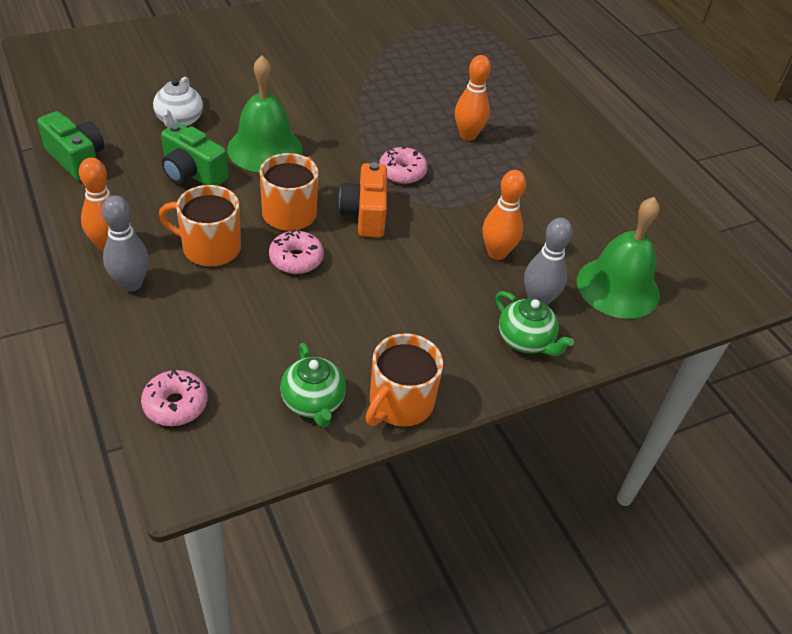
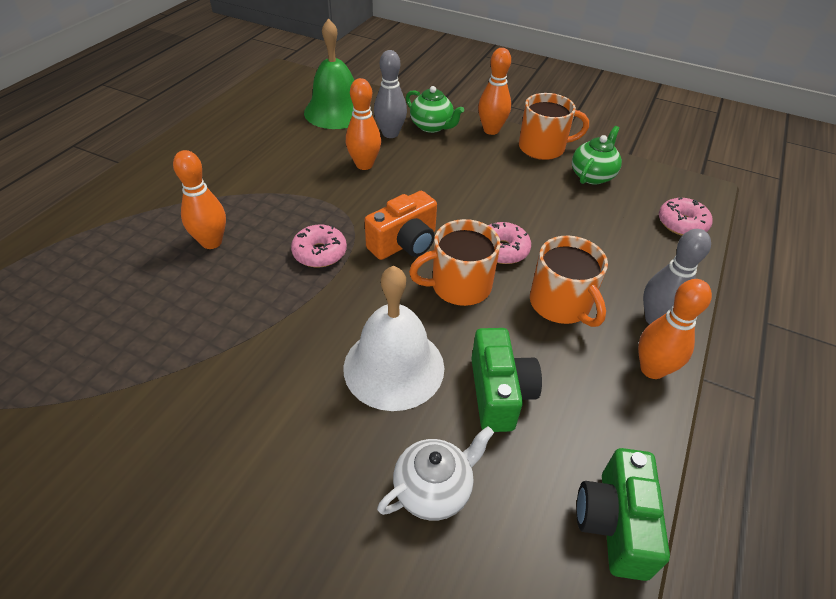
camera: 125 degrees left, 0 degrees up
green bell [227,55,303,172] -> white bell [343,266,444,411]
green teapot [496,291,574,356] -> green teapot turned 120 degrees clockwise [406,86,464,133]
none -> orange bowling pin [478,48,511,135]

